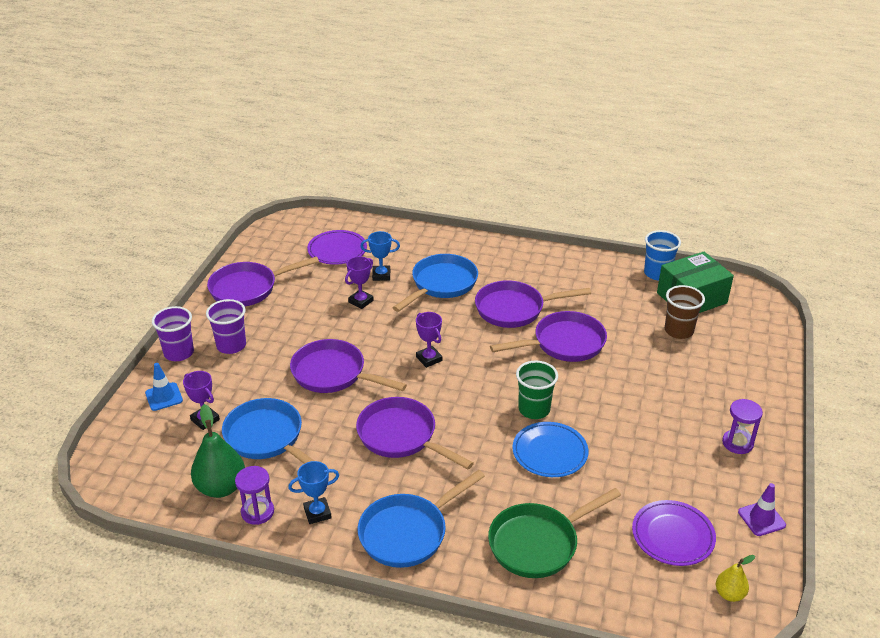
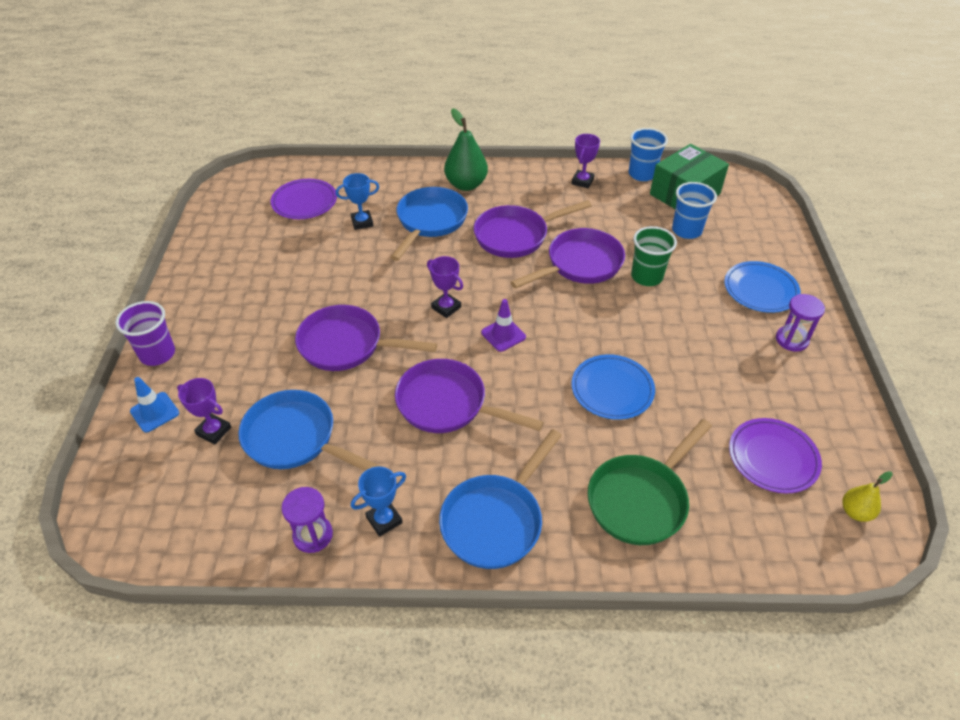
camera: 15 degrees left, 10 degrees up
green pear [191,404,245,498] -> green pear moved to [444,108,488,191]
purple cup [206,299,246,354] -> none
purple pan [207,256,319,306] -> none
purple trophy [345,256,374,309] -> purple trophy moved to [571,134,600,188]
green cup [516,360,558,419] -> green cup moved to [631,226,677,286]
brown cup [665,285,705,339] -> blue cup [672,182,717,239]
purple traffic cone [738,483,786,536] -> purple traffic cone moved to [481,299,526,352]
none -> blue plate [724,261,801,313]

